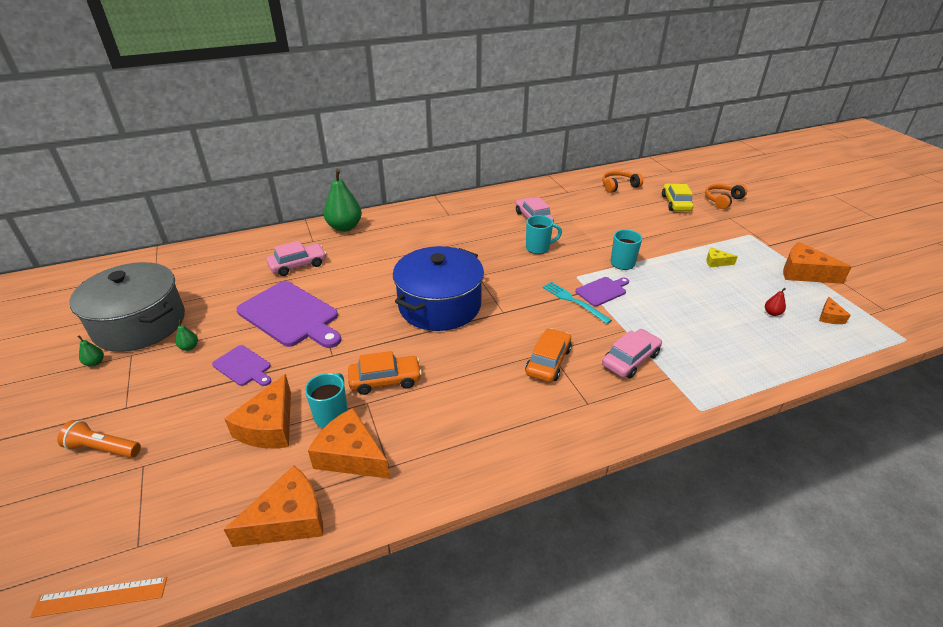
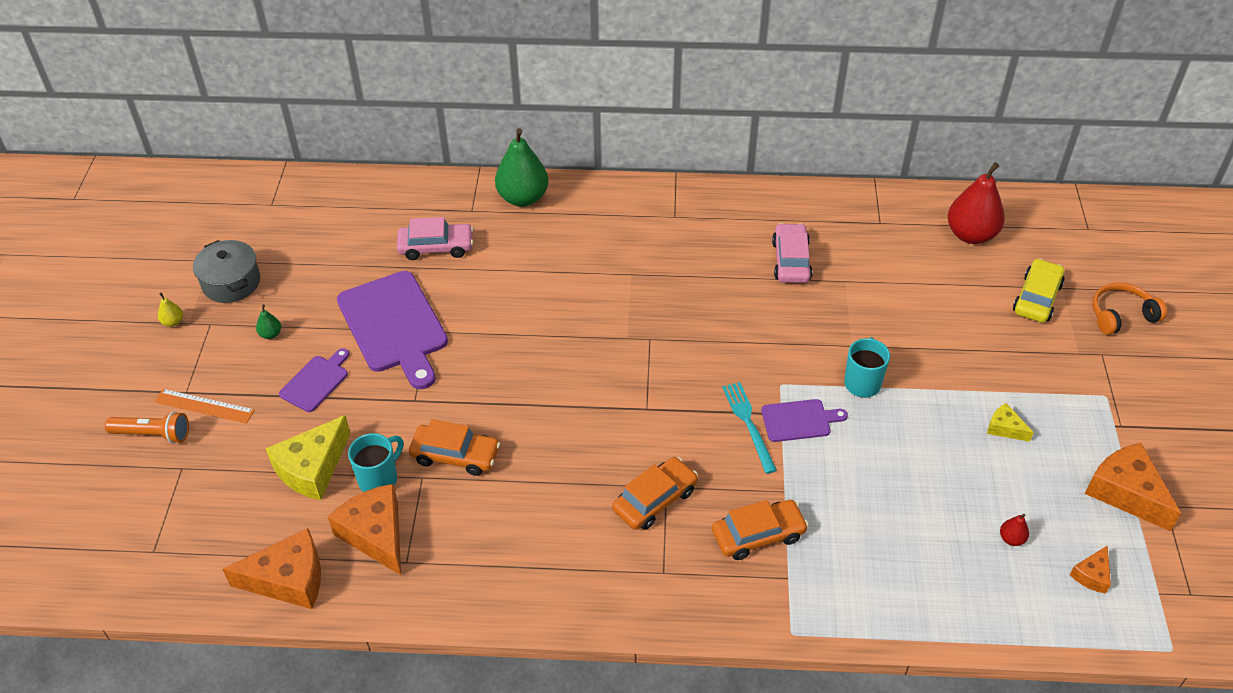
camera: 25 degrees right, 10 degrees up
orange ruler [30,577,167,618] -> orange ruler moved to [155,389,255,424]
orange flashlight [57,420,141,458] -> orange flashlight turned 150 degrees clockwise [105,411,189,443]
grey pot [69,262,185,352] -> grey pot [193,240,260,303], size x0.56
green pear [77,335,104,366] -> yellow pear [158,292,183,327]
purple cutting board [212,345,271,386] -> purple cutting board turned 120 degrees counterclockwise [279,348,349,412]
orange cheese [224,374,291,449] -> yellow cheese [266,415,351,500]
blue pot [393,246,484,331] -> none
turquoise mug [526,215,562,254] -> none
orange headphones [602,170,643,193] -> red pear [948,162,1005,244]
pink car [602,329,662,378] -> orange car [712,500,808,560]

